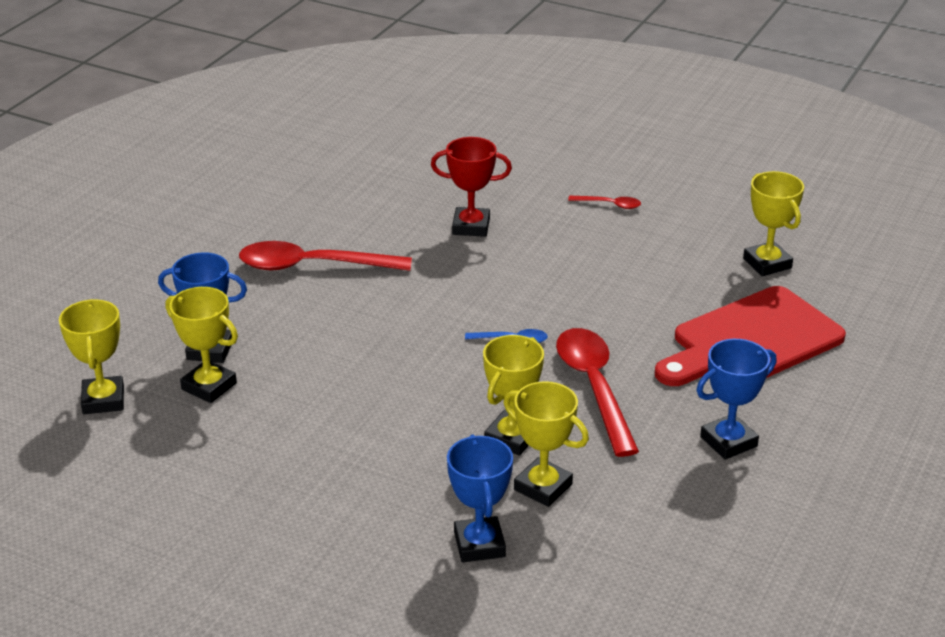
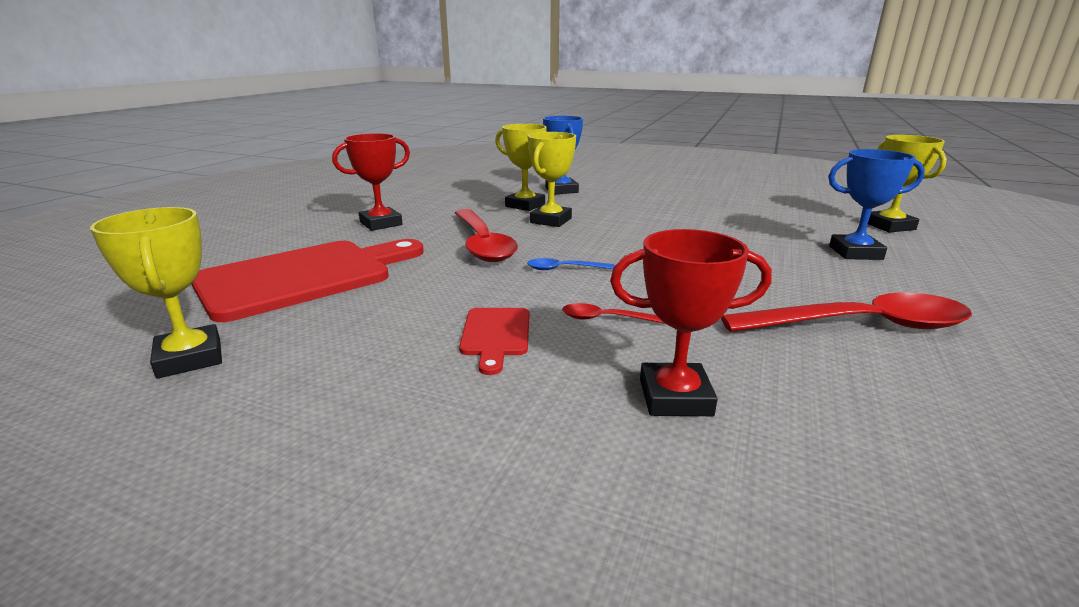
camera: 175 degrees right, 10 degrees down
yellow trophy [165,287,238,403] -> none
red spoon [568,196,641,209] -> red spoon moved to [562,303,666,324]
blue trophy [696,339,777,460] -> red trophy [332,133,410,231]
none -> red cutting board [459,308,529,375]

